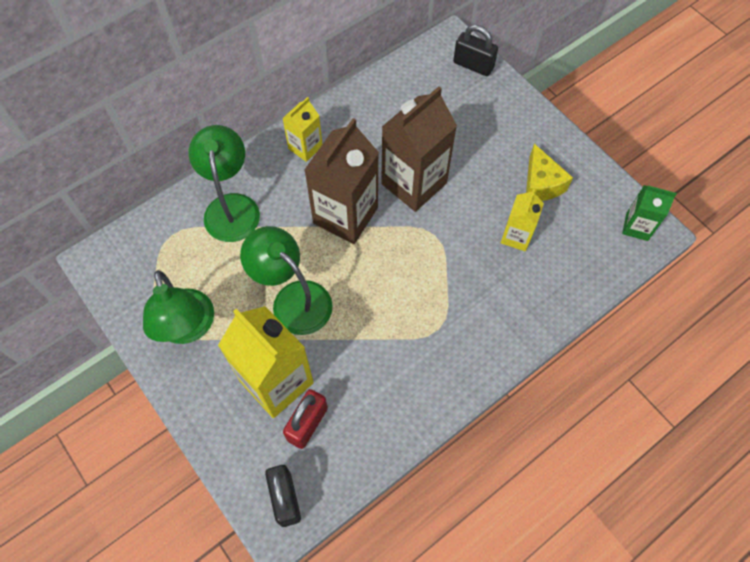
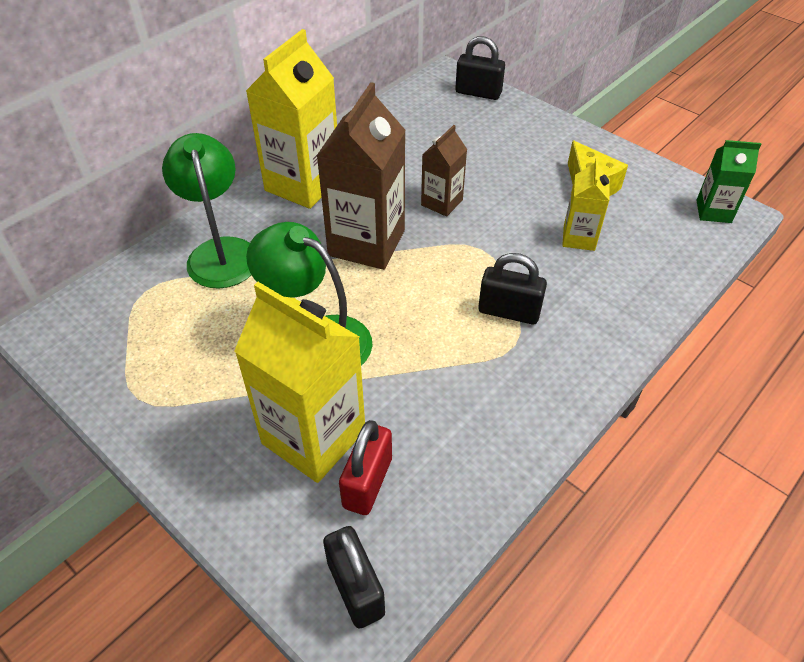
camera: 10 degrees left, 15 degrees down
green lamp [143,270,214,344] -> none
yellow carton [282,97,322,162] -> yellow carton [246,29,337,209], size x1.86
brown carton [381,86,457,212] -> brown carton [421,125,467,217], size x0.54
none -> black padlock [478,253,547,324]

